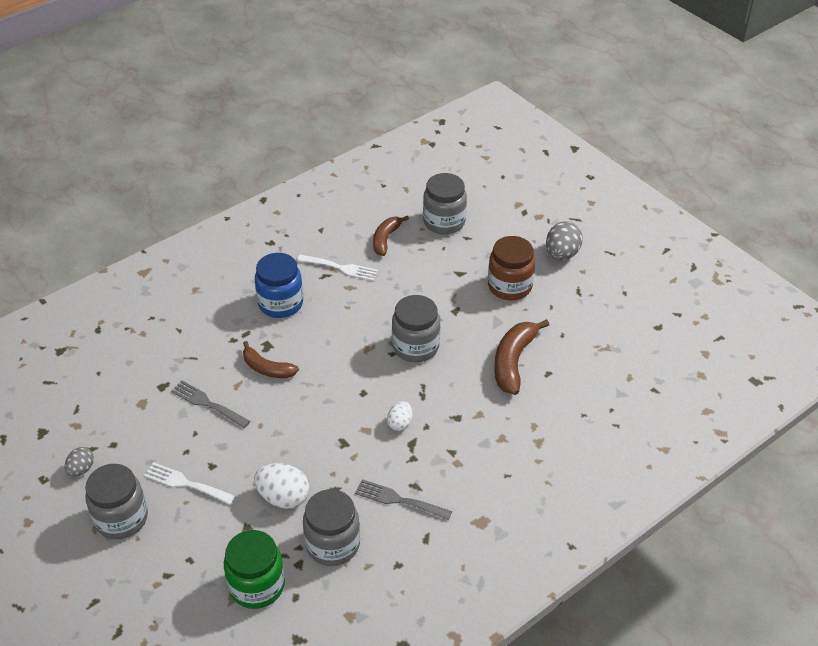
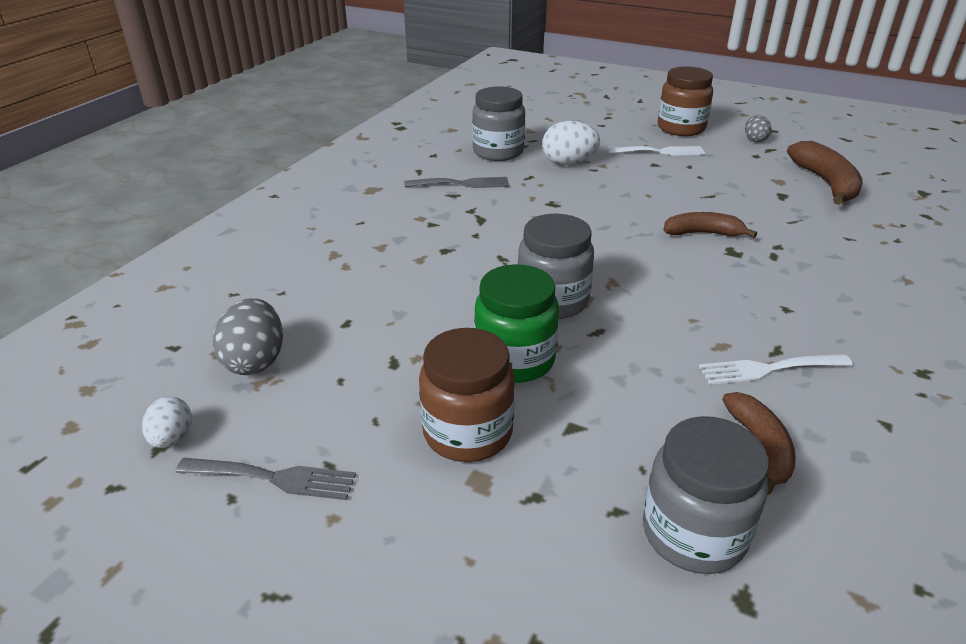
camera: 155 degrees right, 10 degrees down
grey jar [85,464,148,539] -> brown jar [658,67,713,136]
grey fork [171,380,250,428] -> grey fork moved to [175,458,356,500]
green jar [224,530,285,609] -> green jar moved to [474,264,559,383]
blue jar [255,253,303,318] -> none
white egg [387,401,412,431] -> white egg moved to [142,396,192,448]
brown banana [494,319,549,395] -> brown banana moved to [787,141,863,205]
grey egg [546,221,583,261] -> grey egg moved to [213,298,283,375]

